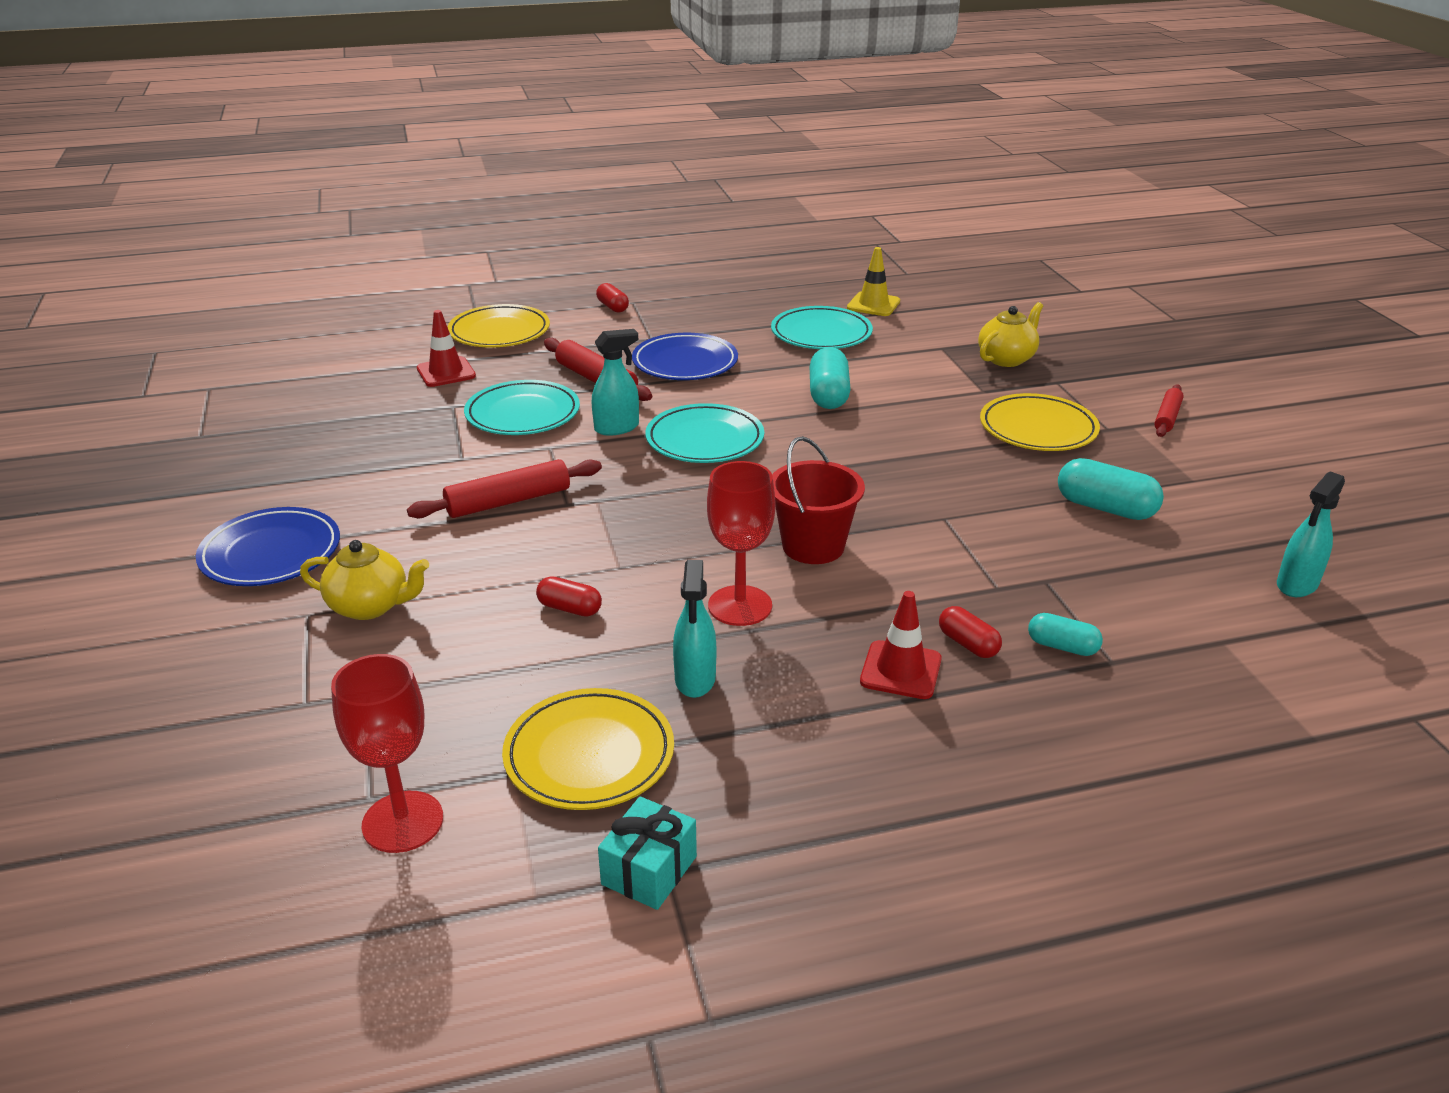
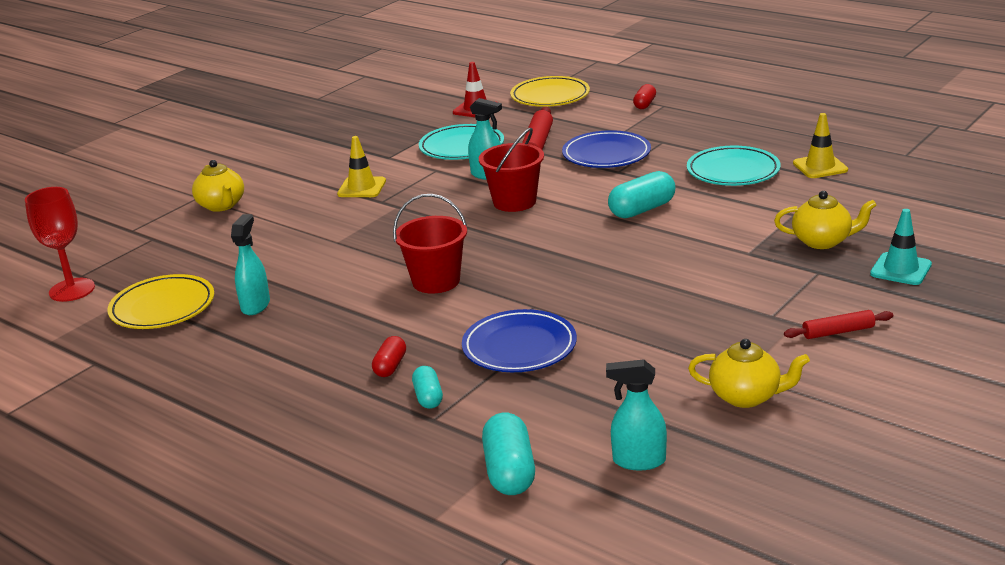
camera: 55 degrees right, 5 degrees down
blue plate [196,507,340,586] -> blue plate moved to [462,309,577,372]
red rolling pin [407,459,602,518] -> yellow traffic cone [337,136,386,197]
red capsule [536,576,602,617] -> none
turquoise gift [598,796,697,910] -> none
turquoise plate [646,403,764,463] -> red bucket [479,128,544,212]
turquoise spray bottle [673,560,716,698] -> turquoise spray bottle turned 135 degrees clockwise [231,214,270,315]
red goblet [707,461,775,626] -> none
red traffic cone [860,591,942,699] -> none
yellow plate [980,393,1100,451] -> none
turquoise capsule [1058,458,1164,520] -> turquoise capsule moved to [482,413,535,495]
none -> yellow teapot [688,339,810,408]
none -> turquoise traffic cone [870,209,932,285]

